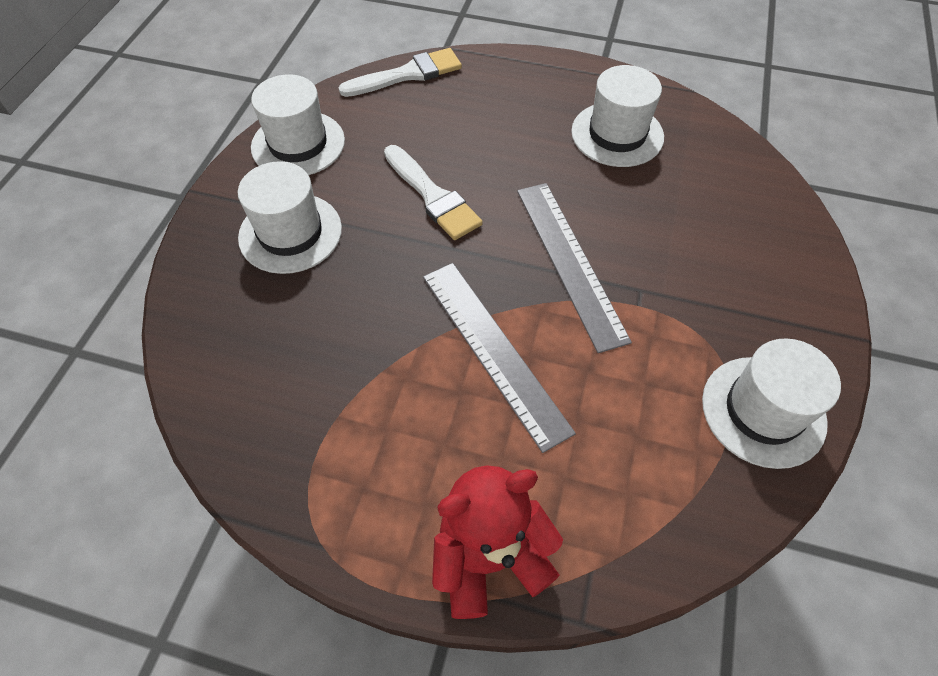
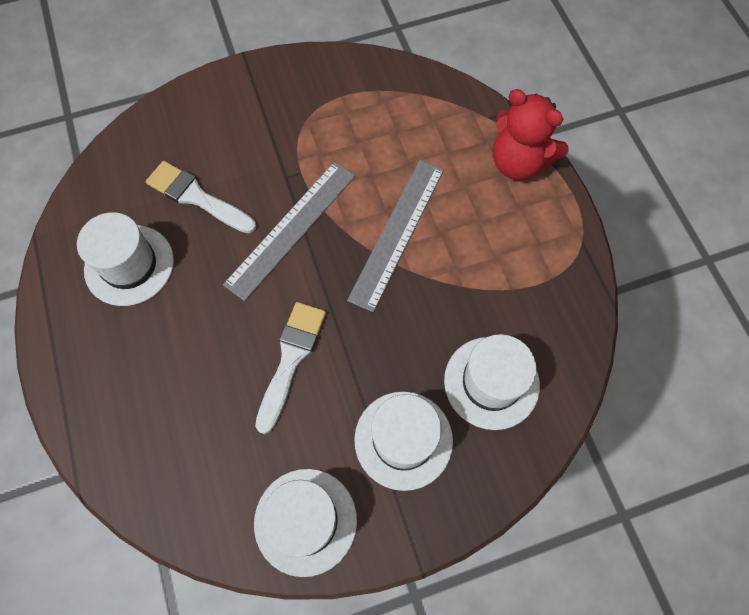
camera: 125 degrees left, 10 degrees up
white brush [339,48,462,97] -> white brush moved to [146,161,256,234]
white hat [702,338,841,469] -> white hat moved to [444,334,540,430]

